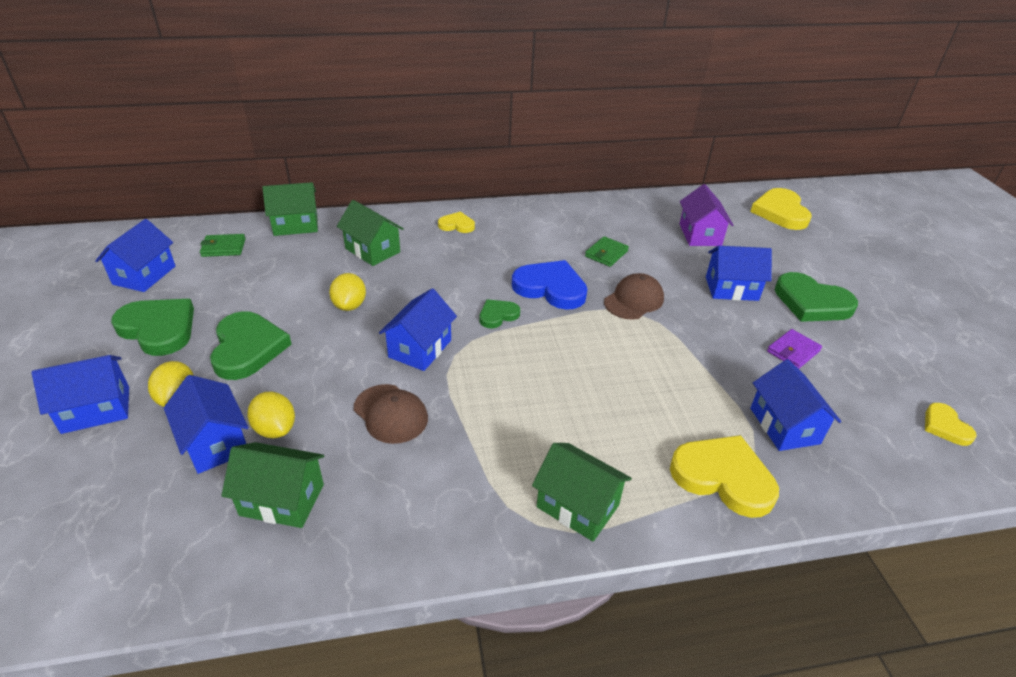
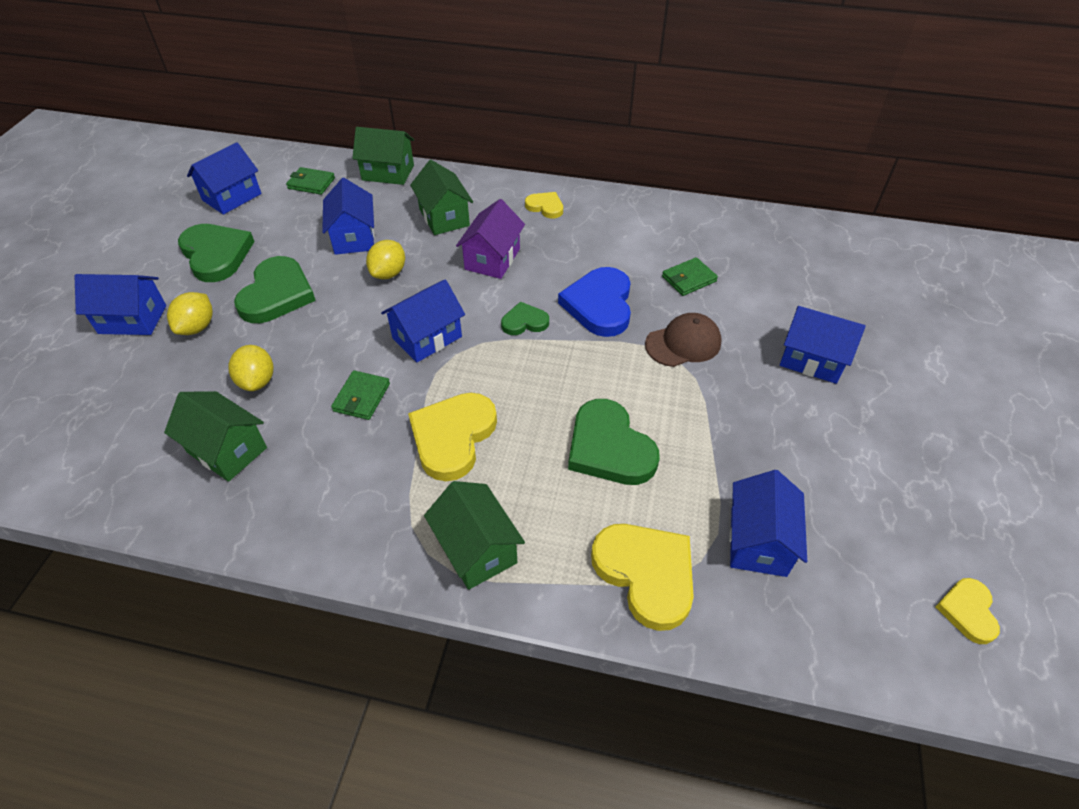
camera: 25 degrees right, 10 degrees up
blue house [164,375,249,474] -> blue house moved to [322,178,374,255]
brown cap [354,384,428,444] -> green wallet [331,370,390,420]
blue heart [512,260,587,310] -> blue heart turned 135 degrees counterclockwise [558,267,631,337]
purple house [679,184,733,246] -> purple house moved to [456,199,525,279]
yellow heart [750,188,812,230] -> yellow heart moved to [408,393,497,481]
purple wallet [767,329,822,369] -> none
green heart [775,272,858,322] -> green heart moved to [568,399,660,485]

